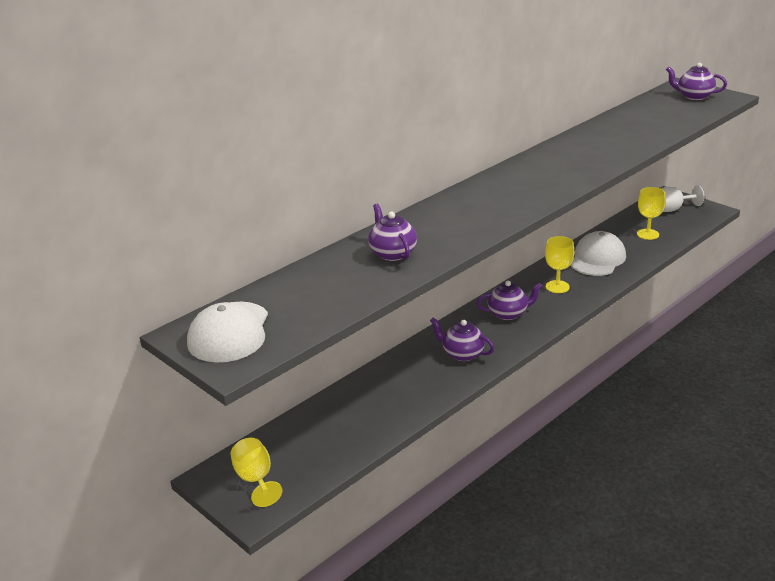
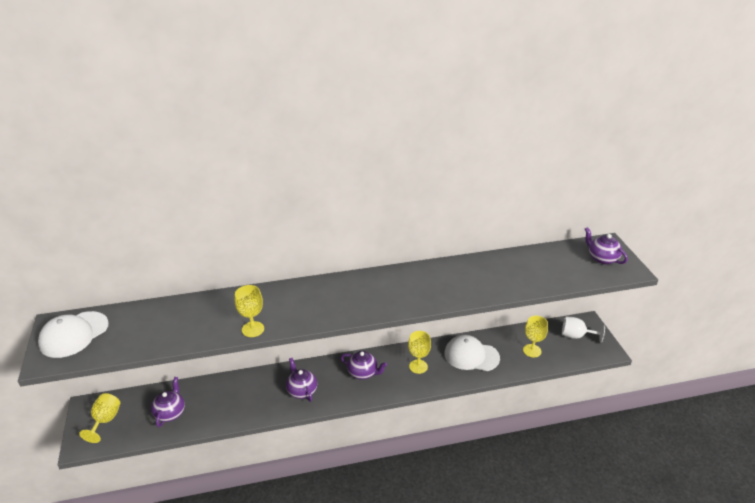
camera: 30 degrees right, 5 degrees up
purple teapot [368,204,417,261] -> purple teapot moved to [151,377,185,427]
white cap [570,231,626,276] -> white cap turned 135 degrees counterclockwise [444,335,500,371]
none -> yellow goblet [235,285,264,337]

